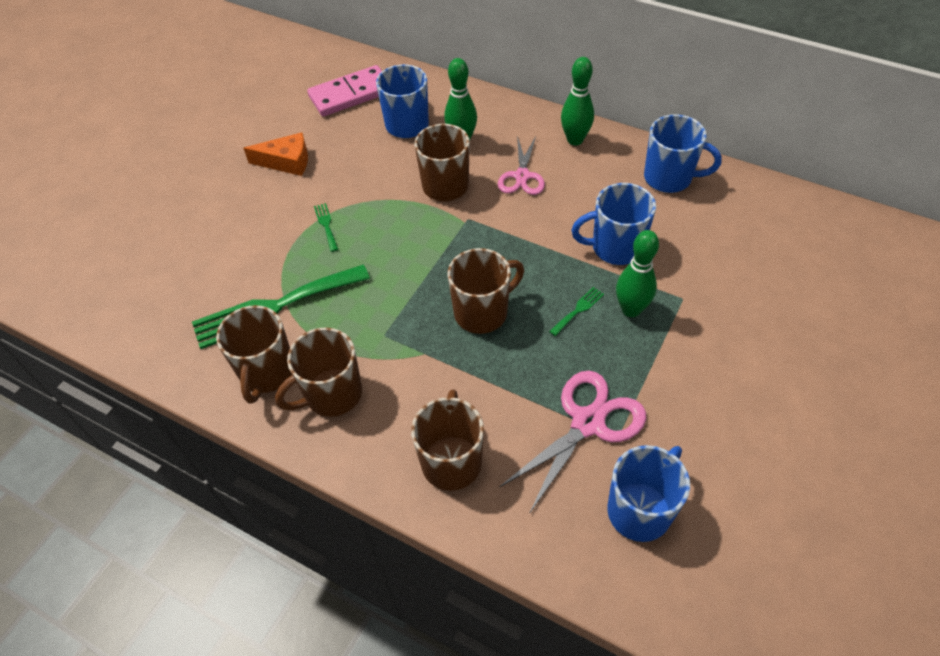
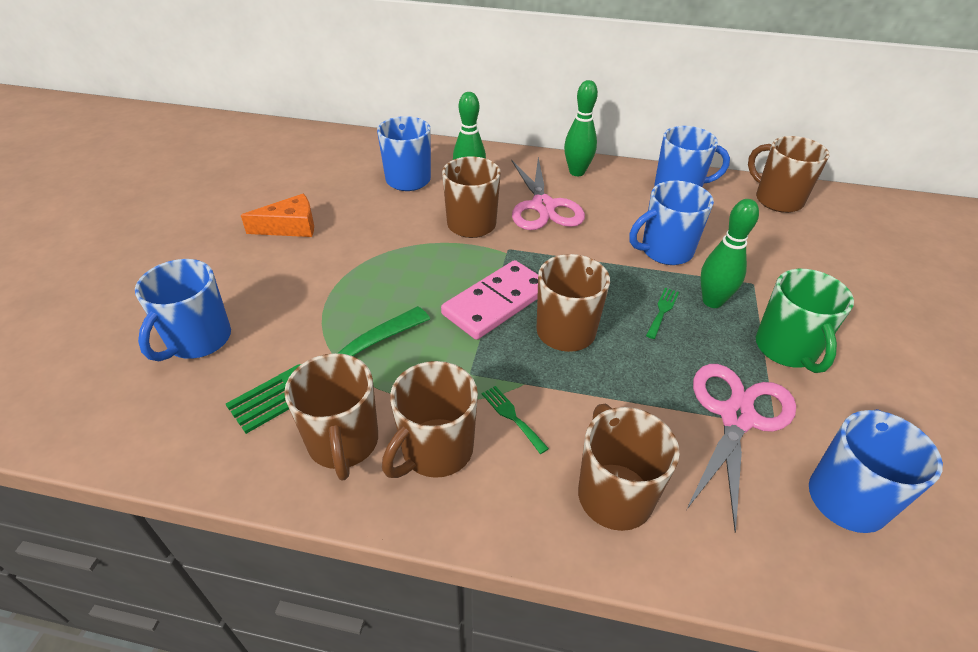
camera: 20 degrees left, 10 degrees down
pink domino [307,65,382,116] -> pink domino moved to [441,260,538,340]
green fork [314,203,338,252] -> green fork moved to [482,386,549,454]
pink scissors [498,136,545,195] -> pink scissors [511,157,585,230], size x1.51
none -> blue mug [135,259,231,361]
none -> brown mug [748,136,830,213]
none -> green mug [756,269,854,373]

